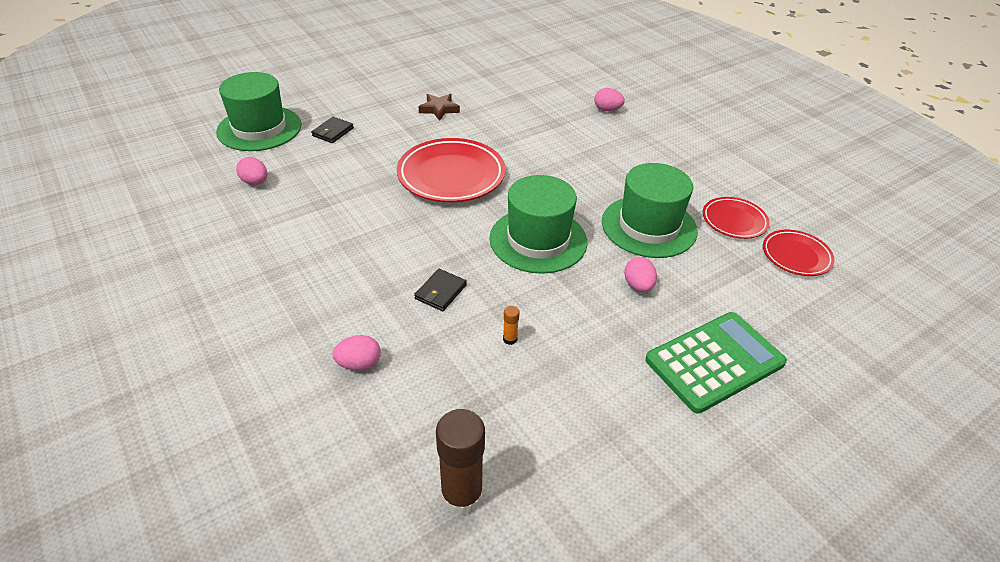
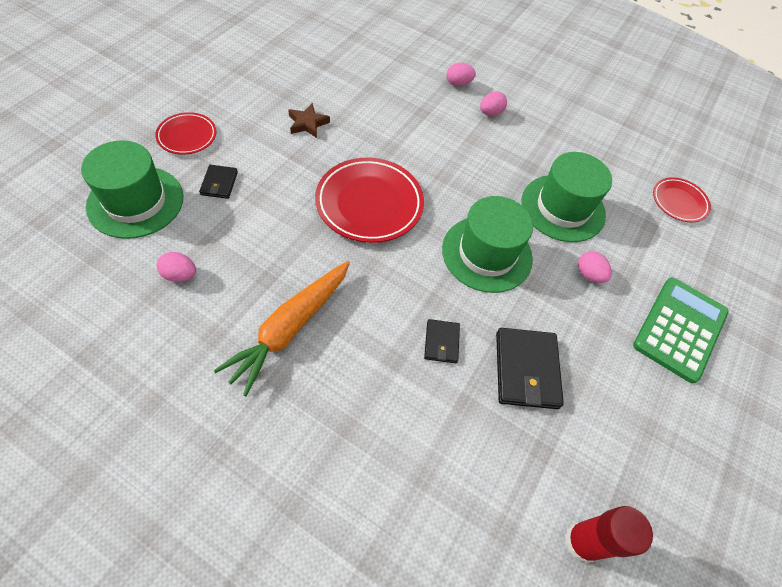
camera: 30 degrees left, 15 degrees up
pink egg [332,335,381,371] -> pink egg moved to [480,91,507,116]
brown glue stick [436,409,485,516] -> red glue stick [565,506,653,563]
orange glue stick [503,306,520,345] -> black wallet [496,328,564,409]
red plate [703,197,770,239] -> red plate moved to [155,112,216,155]
none -> orange carrot [214,261,350,396]

